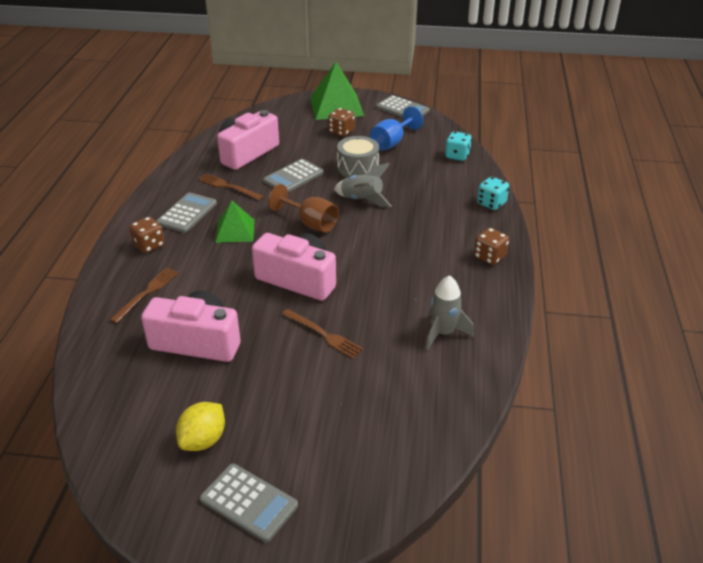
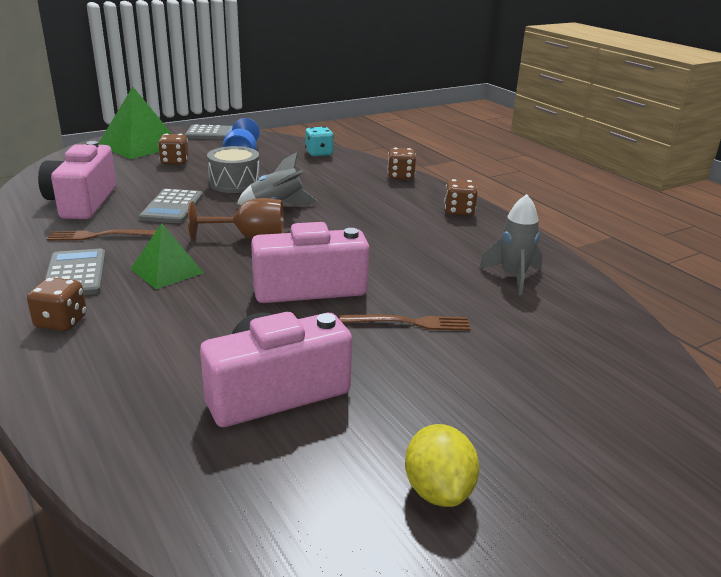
camera: 40 degrees left, 10 degrees down
brown fork [110,268,179,323] -> none
grey calculator [200,464,298,542] -> none
turquoise dice [477,177,509,210] -> brown dice [387,147,416,180]

